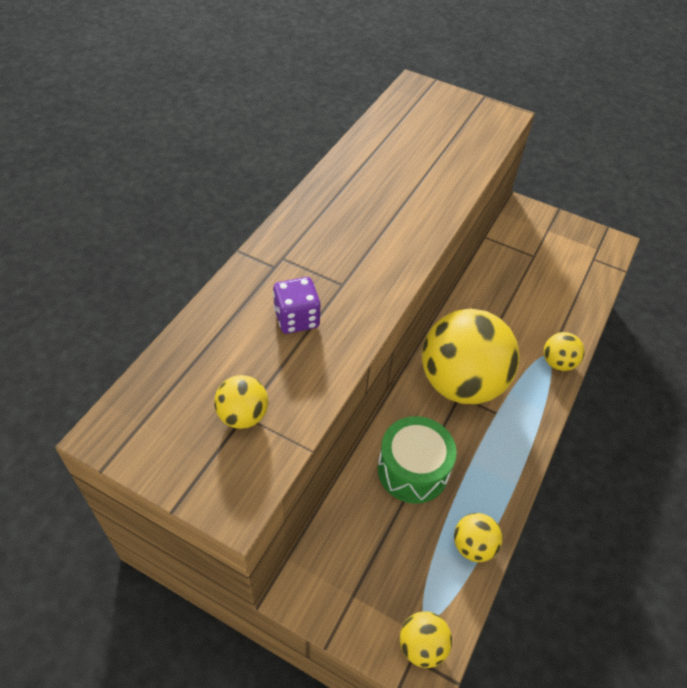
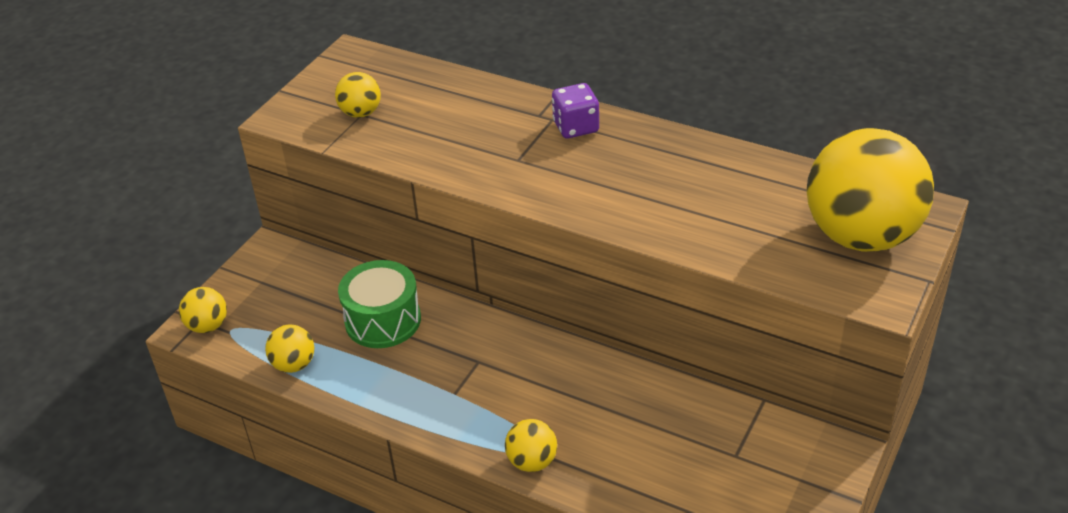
camera: 95 degrees right, 10 degrees down
purple dice [273,277,320,334] -> purple dice moved to [552,83,599,139]
yellow ball [422,309,519,404] -> yellow ball moved to [806,128,934,252]

